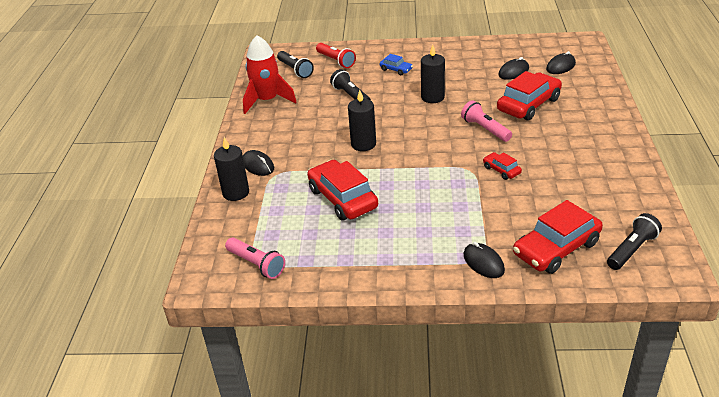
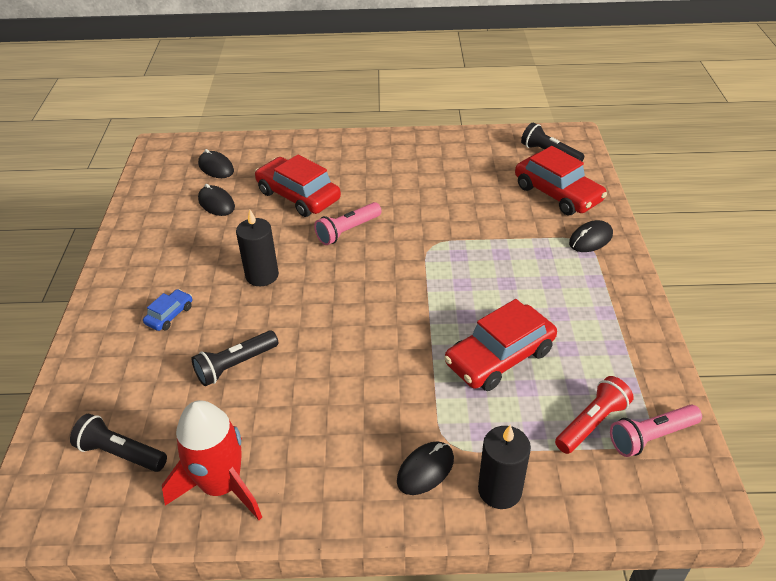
camera: 95 degrees left, 5 degrees up
pink flashlight [225,238,285,279] -> pink flashlight turned 150 degrees counterclockwise [610,405,702,457]
black flashlight [277,51,314,78] -> black flashlight turned 120 degrees counterclockwise [70,414,167,472]
red flashlight [316,43,356,68] -> red flashlight moved to [555,376,634,454]
black candle [348,89,376,151] -> none
red car [483,152,522,180] -> none

